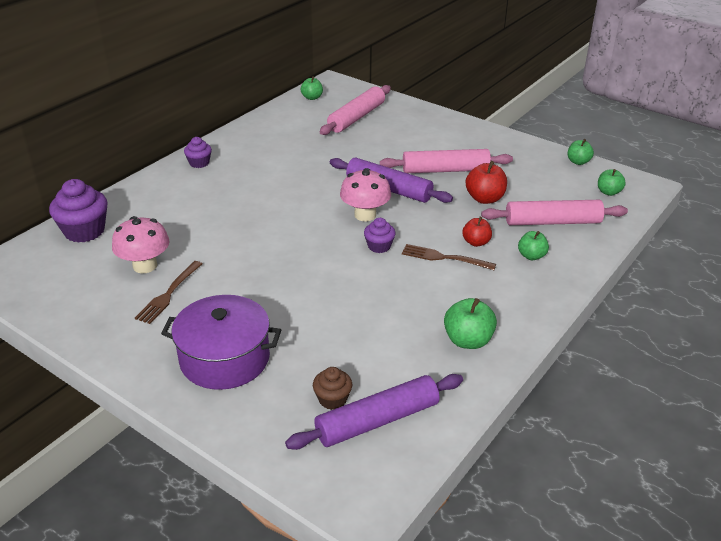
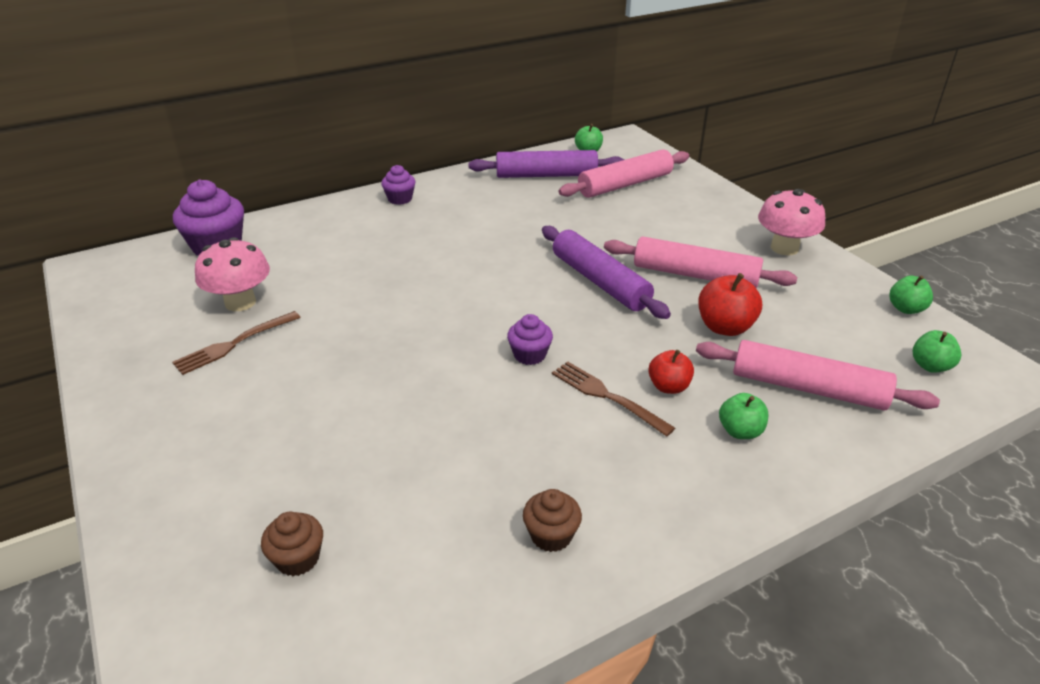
camera: 25 degrees right, 0 degrees up
purple pot [161,295,281,390] -> none
purple rolling pin [285,374,463,450] -> purple rolling pin moved to [468,150,624,178]
pink mushroom [340,168,391,222] -> pink mushroom moved to [758,189,825,255]
green apple [444,298,497,349] -> brown cupcake [523,489,582,552]

